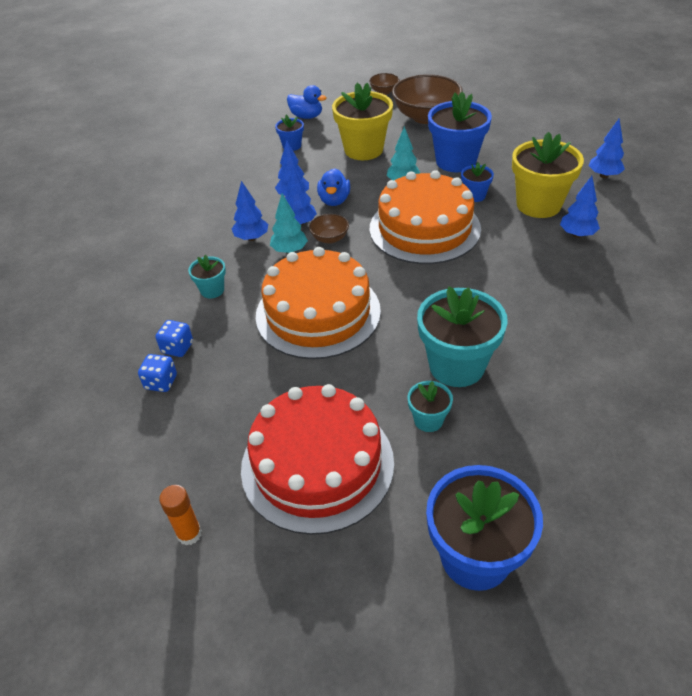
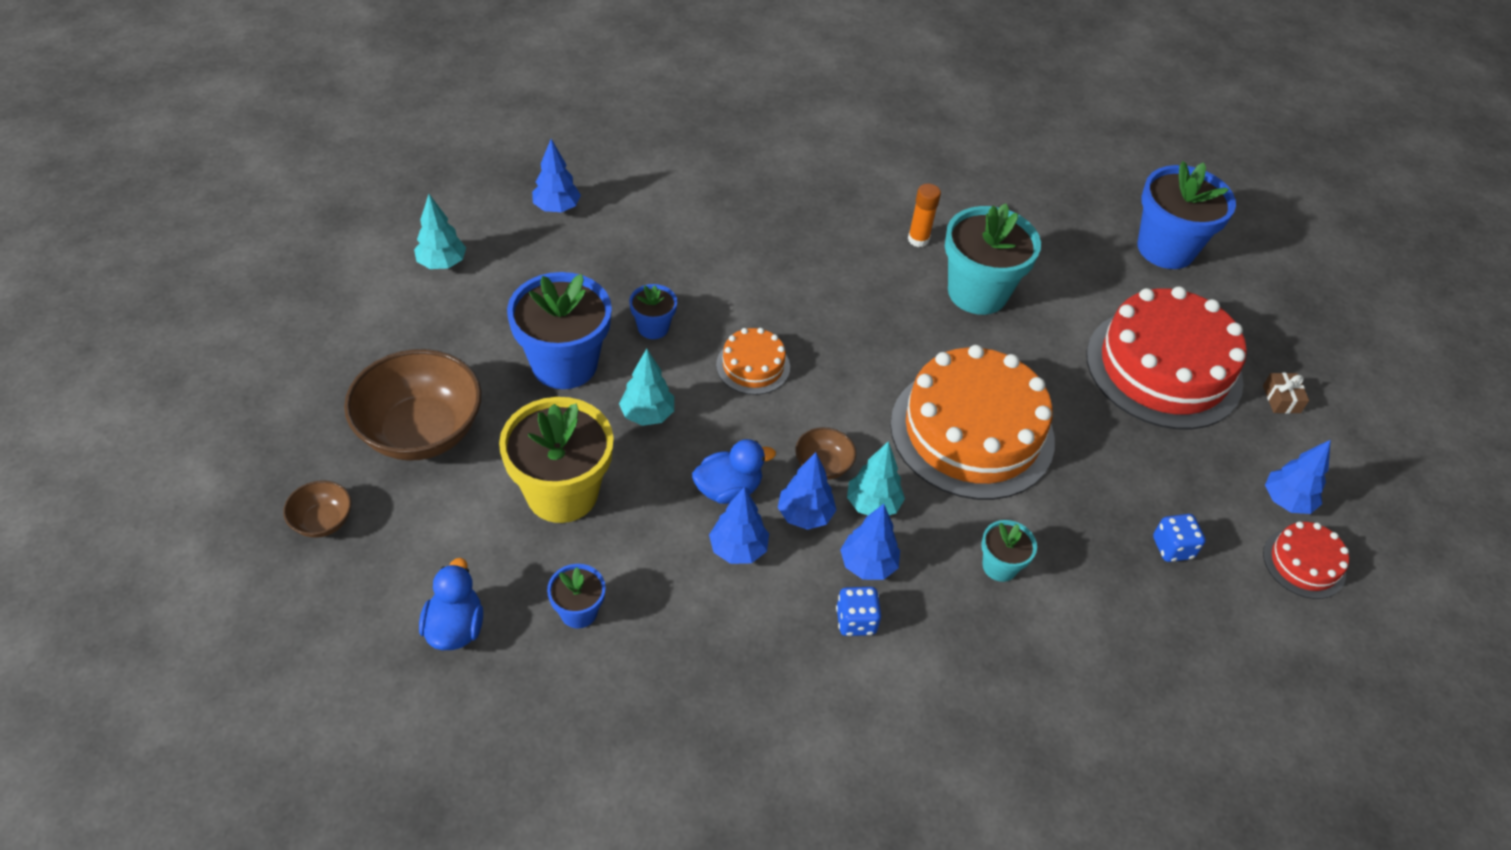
camera: 120 degrees left, 5 degrees up
blue dice [156,320,193,357] -> blue dice moved to [836,587,881,636]
orange glue stick [159,485,202,545] -> orange glue stick moved to [908,184,941,247]
orange cake [369,170,481,264] -> orange cake [716,328,790,395], size x0.46
turquoise flower pot [408,381,453,432] -> none
yellow flower pot [512,132,584,218] -> none
blue tree [560,176,600,238] -> blue tree moved to [1265,440,1331,514]
none -> turquoise tree [414,194,466,269]
none -> brown gift [1263,373,1309,413]
none -> red cake [1263,522,1349,599]

